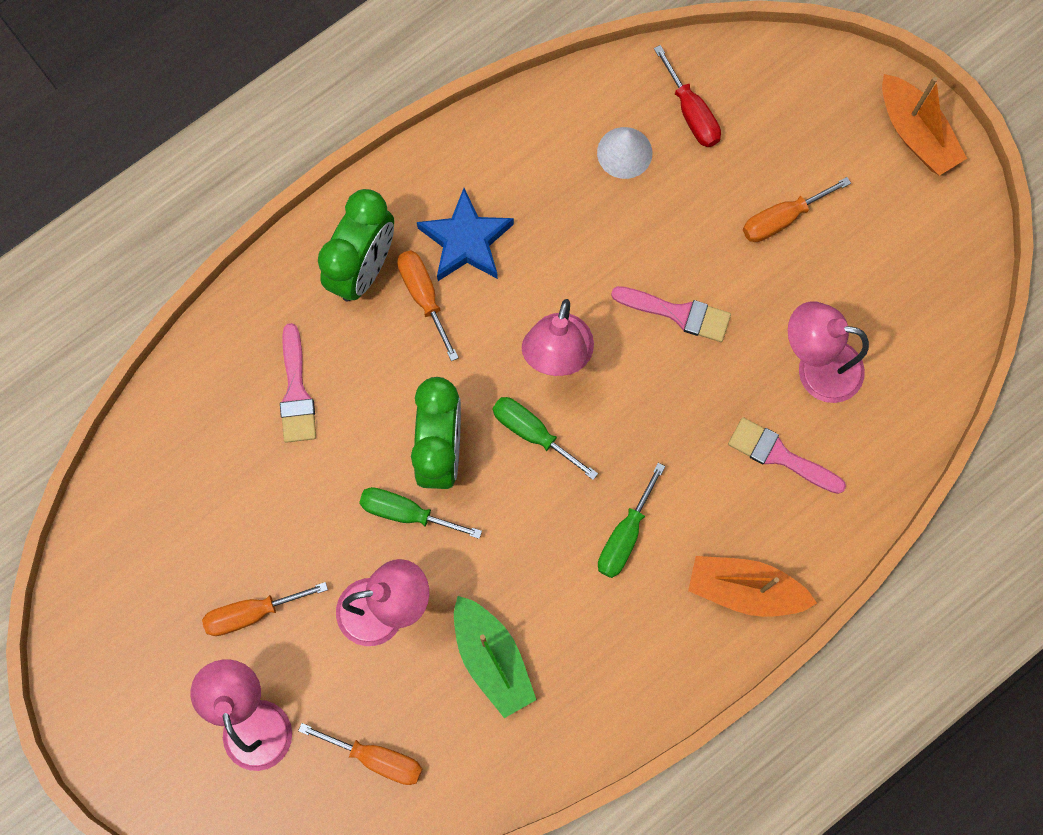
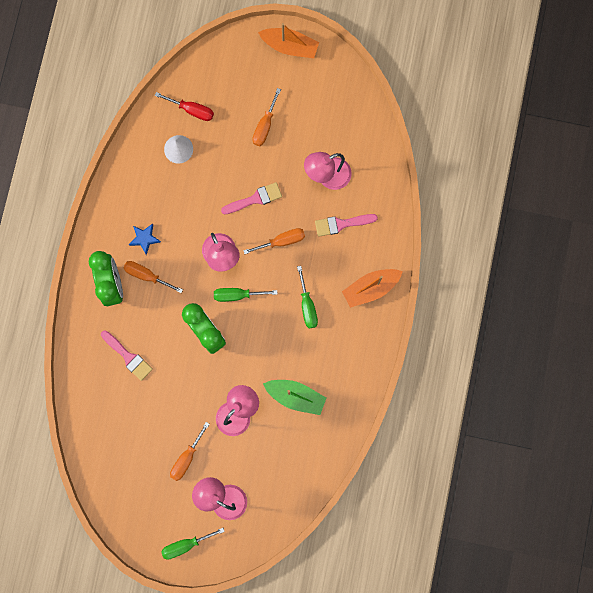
camera: 40 degrees left, 5 degrees up
orange screwdriver [298,723,422,785] -> orange screwdriver moved to [243,228,305,254]
green screwdriver [359,487,482,539] -> green screwdriver moved to [161,528,225,560]
blue star [417,188,514,281] -> blue star [129,224,161,255], size x0.63

